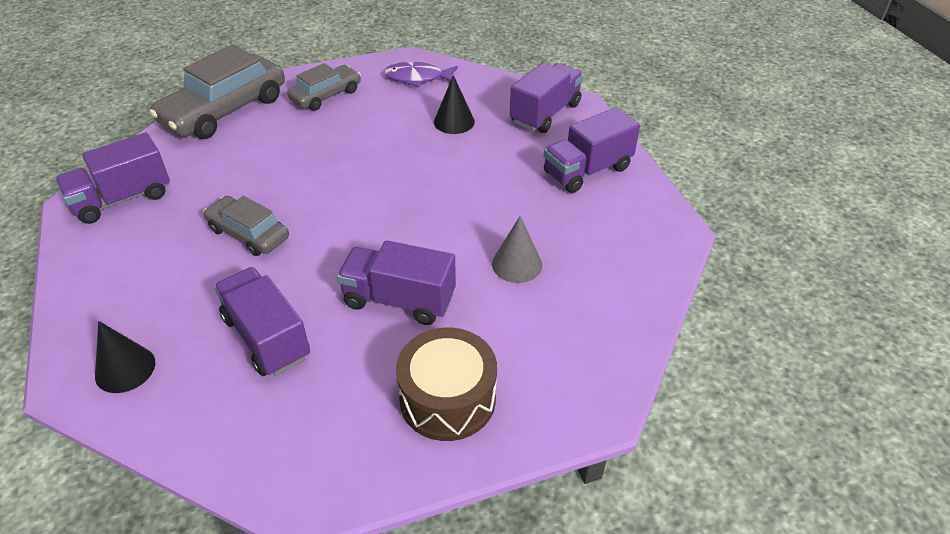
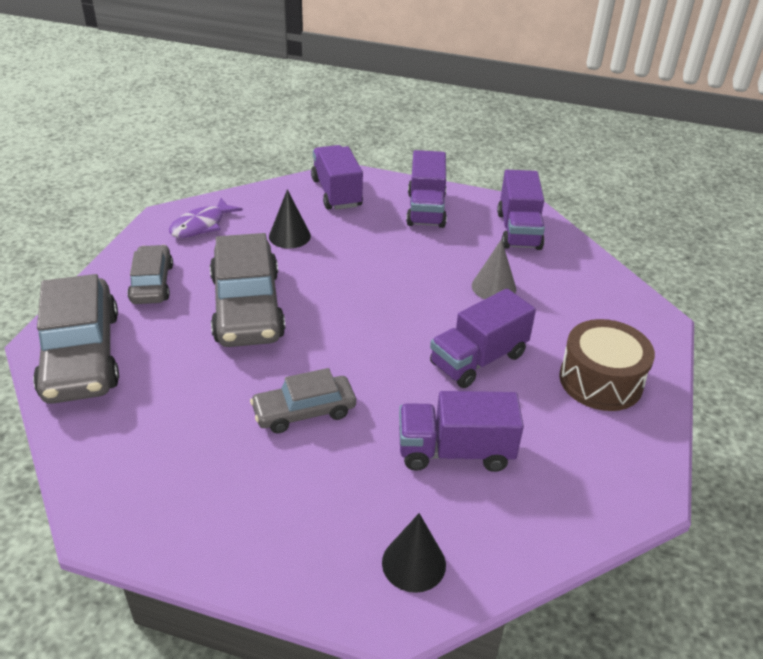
camera: 55 degrees left, 5 degrees down
purple truck [55,133,170,224] -> purple truck moved to [497,170,545,250]
none -> grey car [210,233,286,347]

